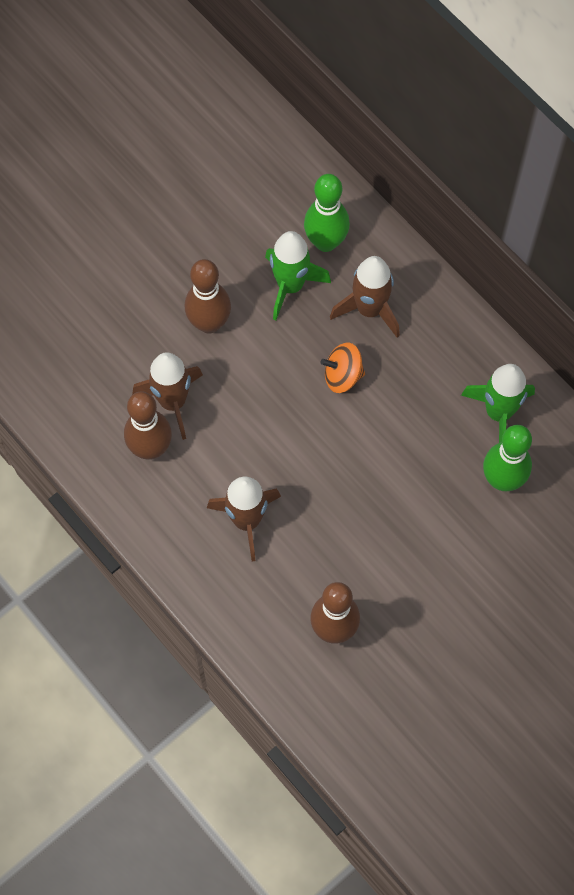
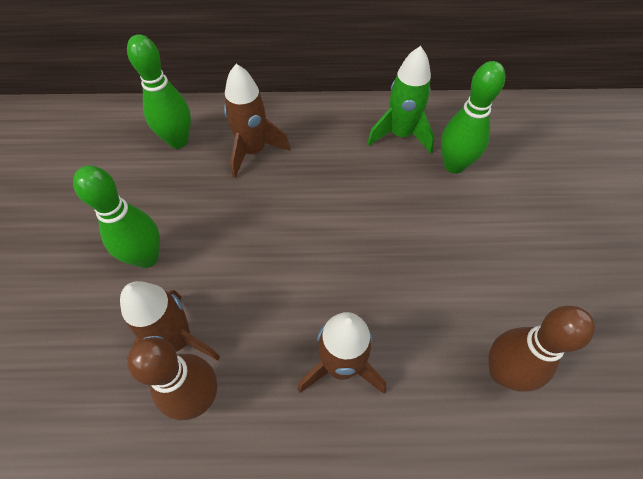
camera: 50 degrees left, 10 degrees down
brown bowling pin [185,259,231,334] -> green bowling pin [73,165,160,268]
green rocket [265,231,331,320] -> none
orange spinning top [321,343,365,393] -> none

